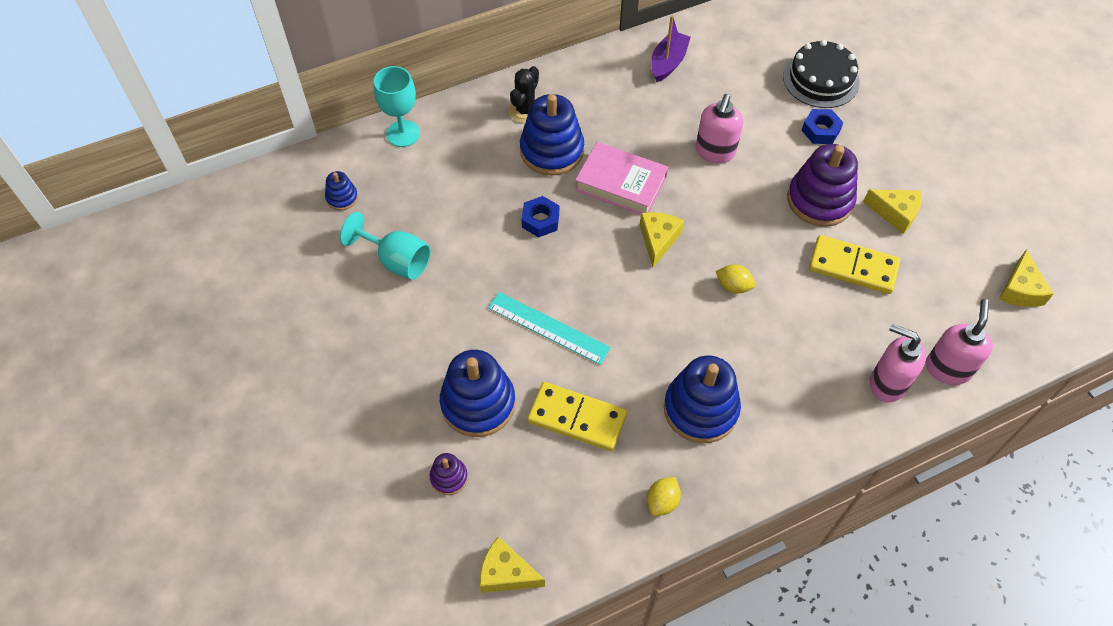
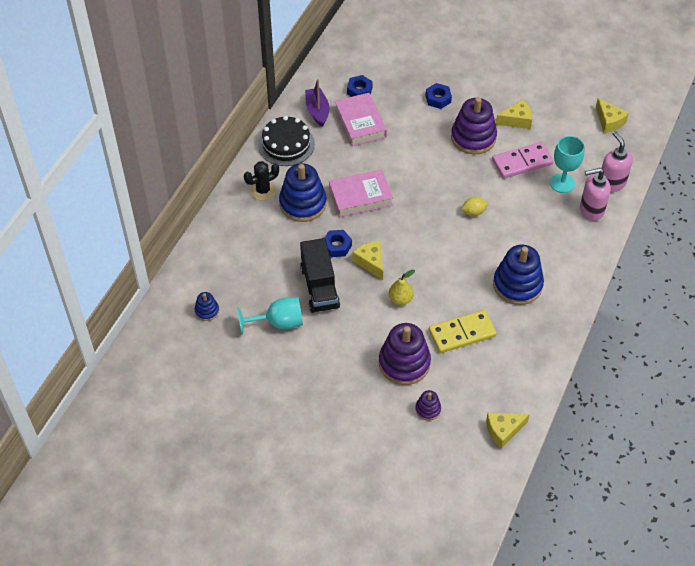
camera: 40 degrees left, 5 degrees down
turquoise goblet [374,66,420,147] -> turquoise goblet moved to [550,136,584,193]
blue stacking toy [440,350,515,437] -> purple stacking toy [379,323,431,385]
turquoise ruler [488,292,611,365] -> yellow pear [389,270,415,305]
black cactus [508,66,539,123] -> black cactus turned 75 degrees clockwise [244,161,279,200]
yellow cheese [640,212,684,267] -> yellow cheese moved to [353,241,383,280]
yellow lemon [647,477,681,516] -> none
pink soap dispenser [696,94,743,163] -> none
black cake [783,40,860,108] -> black cake moved to [258,116,315,166]
yellow domino [809,235,900,294] -> pink domino [492,142,554,179]
none -> black truck [300,238,340,313]
none -> pink book [335,93,387,146]
none -> blue nut [347,75,373,97]

